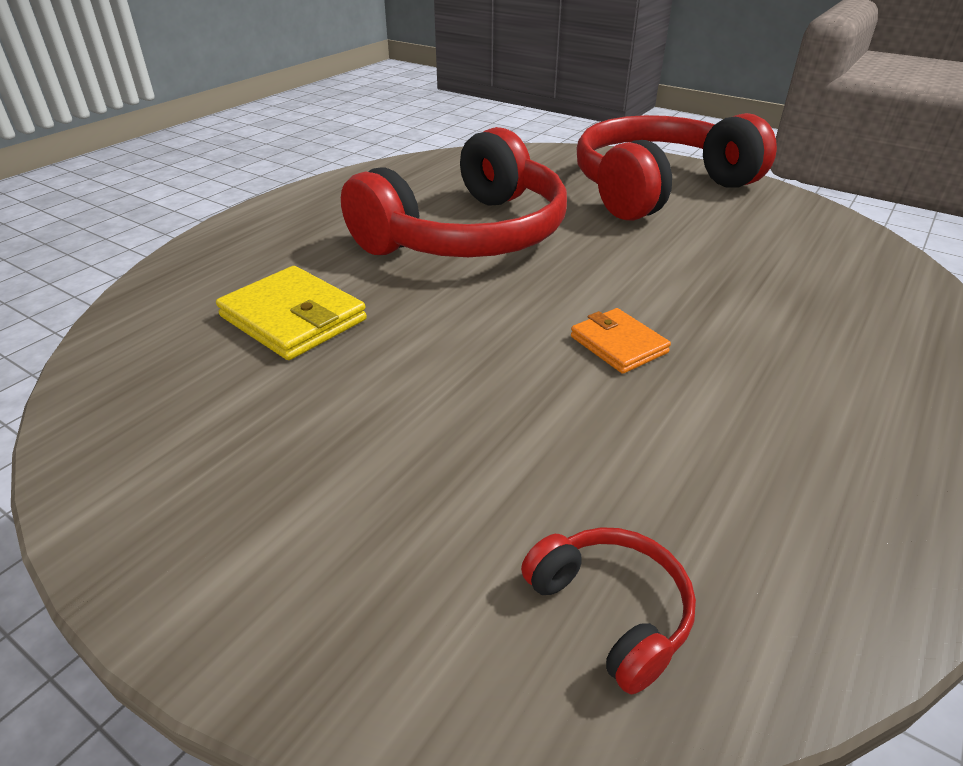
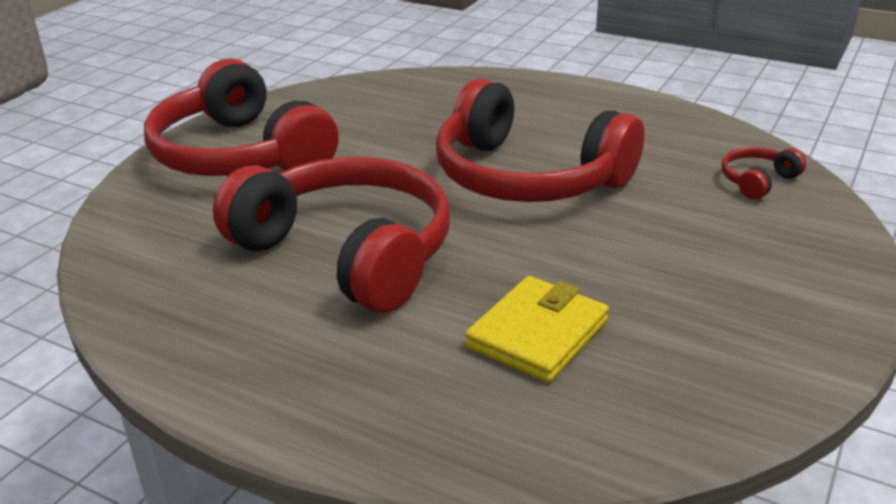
camera: 95 degrees left, 5 degrees down
orange wallet [571,308,671,374] -> red headphones [436,78,644,202]

